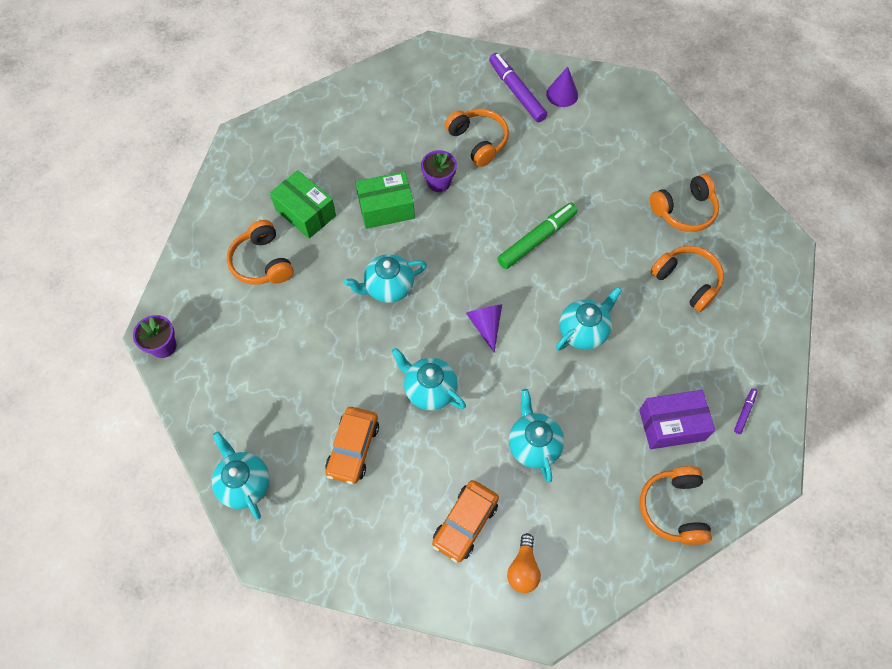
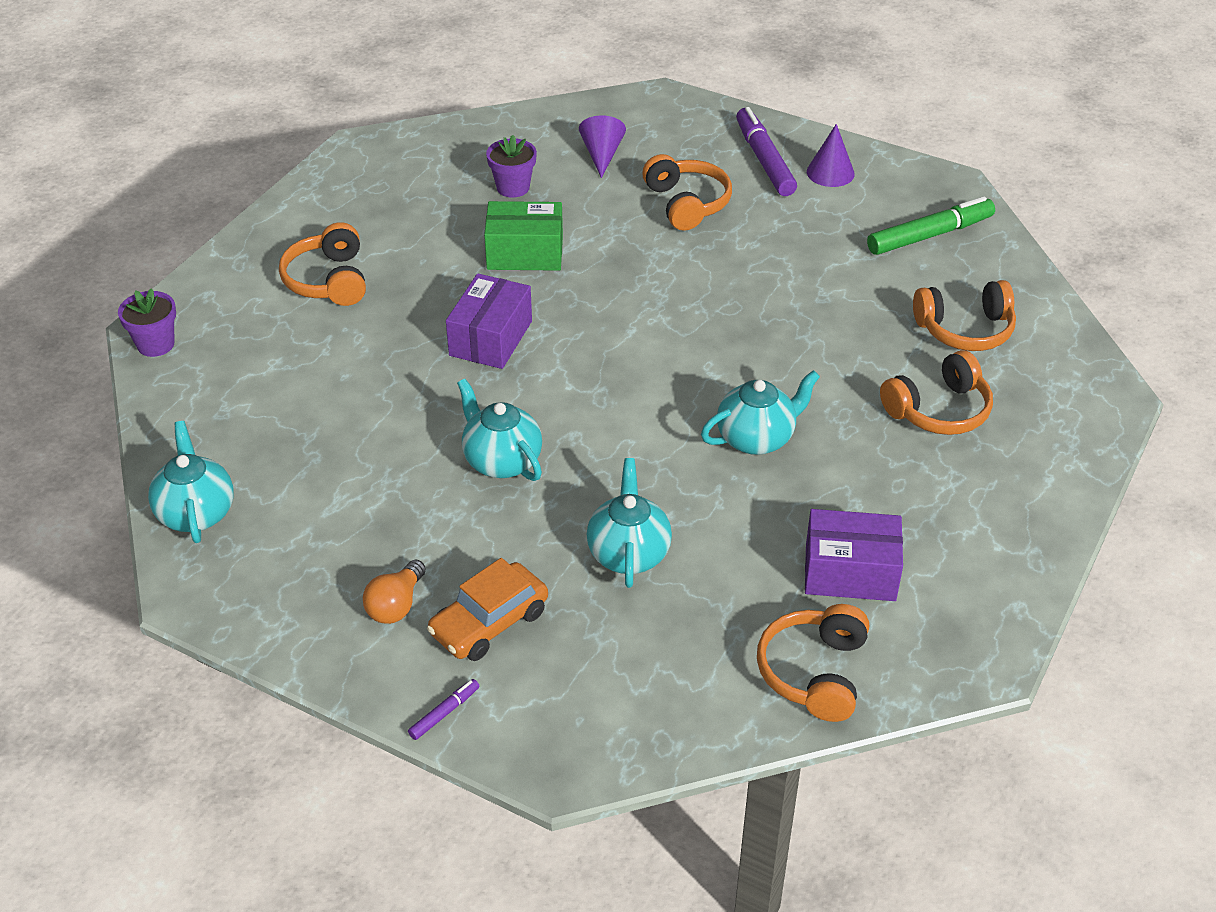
camera: 15 degrees right, 20 degrees down
green box [270,170,336,239] -> none
orange car [325,407,379,484] -> none
turquoise teapot [344,254,427,303] -> purple box [446,273,532,369]
purple flower pot [421,150,457,192] -> purple flower pot moved to [486,135,537,198]
purple cone [466,304,502,353] -> purple cone moved to [579,115,626,178]
green marker [497,203,578,269] -> green marker moved to [867,197,995,255]
orange light bulb [507,533,541,593] -> orange light bulb moved to [363,559,426,624]
orange headphones [651,246,724,312] -> orange headphones turned 90 degrees clockwise [880,350,993,435]
purple marker [734,388,757,434] -> purple marker moved to [408,679,479,740]

